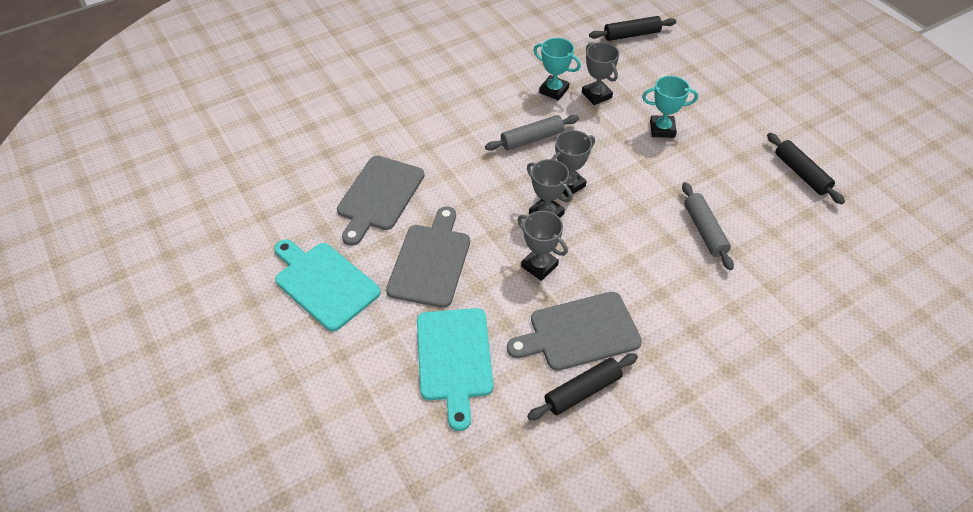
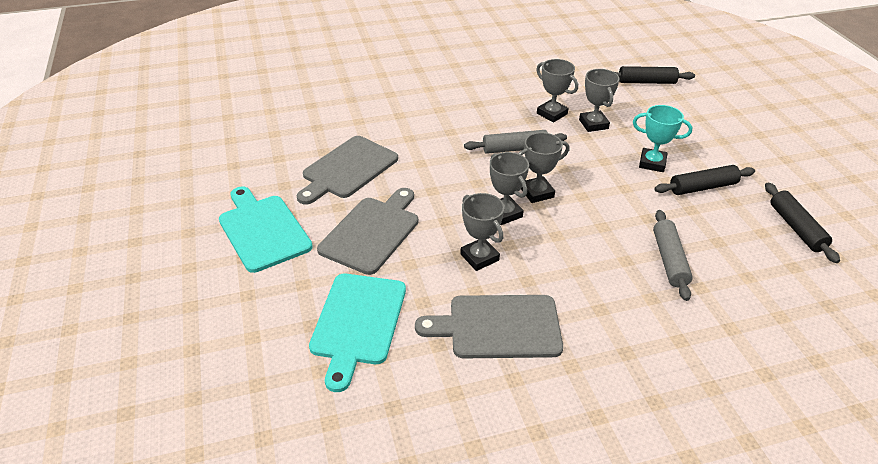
camera: 15 degrees right, 10 degrees down
black rolling pin [527,353,638,420] -> black rolling pin moved to [654,165,755,195]
turquoise trophy [534,38,581,101] -> grey trophy [536,59,578,122]

